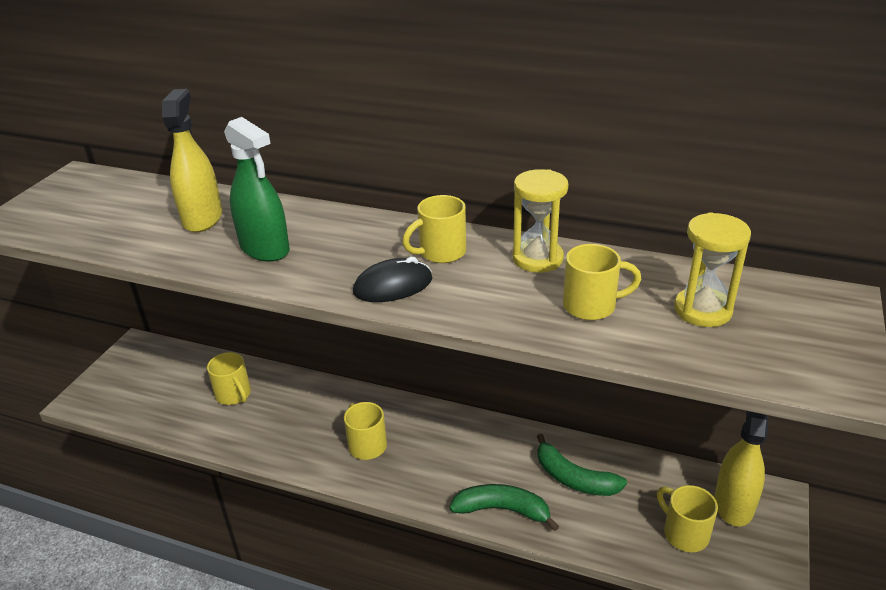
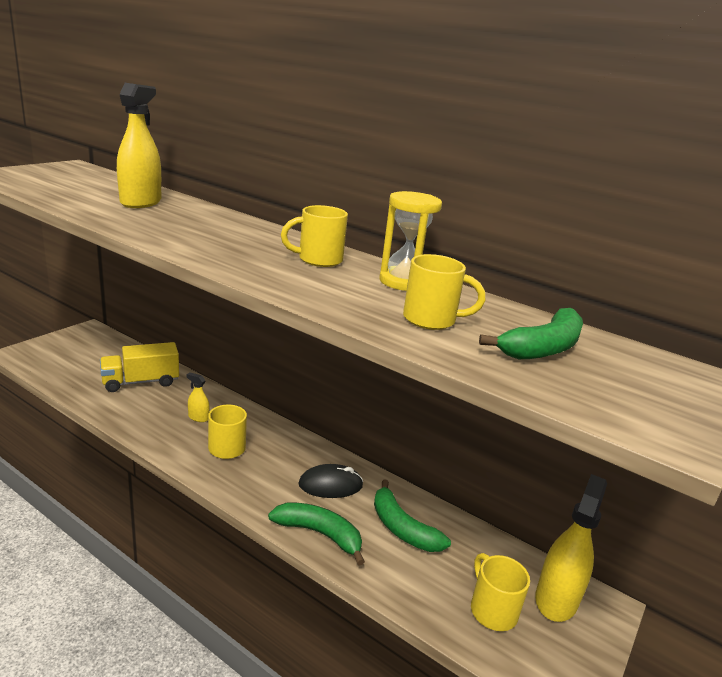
camera: 10 degrees right, 10 degrees down
yellow mug [207,352,251,405] -> yellow truck [100,342,179,392]
green spray bottle [224,117,290,262] -> none
black mouse [353,257,432,302] -> black mouse moved to [298,464,363,498]
yellow hourglass [674,212,751,327] -> green banana [479,308,583,359]
none -> yellow spray bottle [187,372,210,422]

